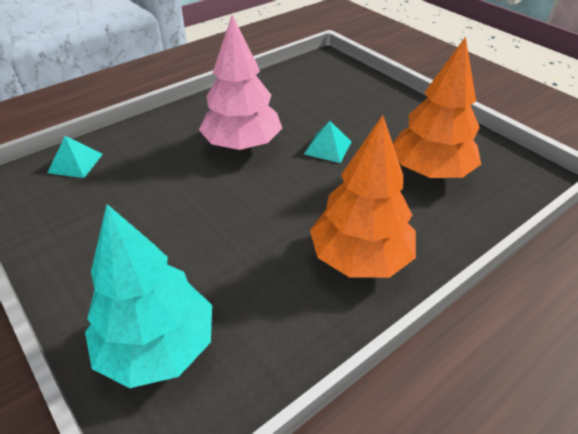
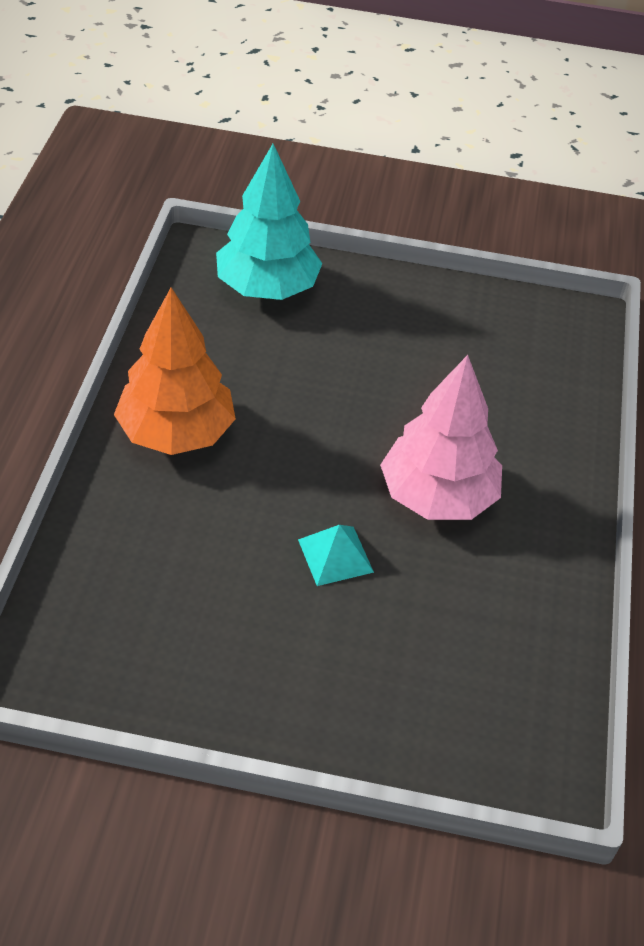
camera: 135 degrees right, 5 degrees up
turquoise pyramid [47,136,103,178] -> none
orange tree [393,37,481,178] -> none

